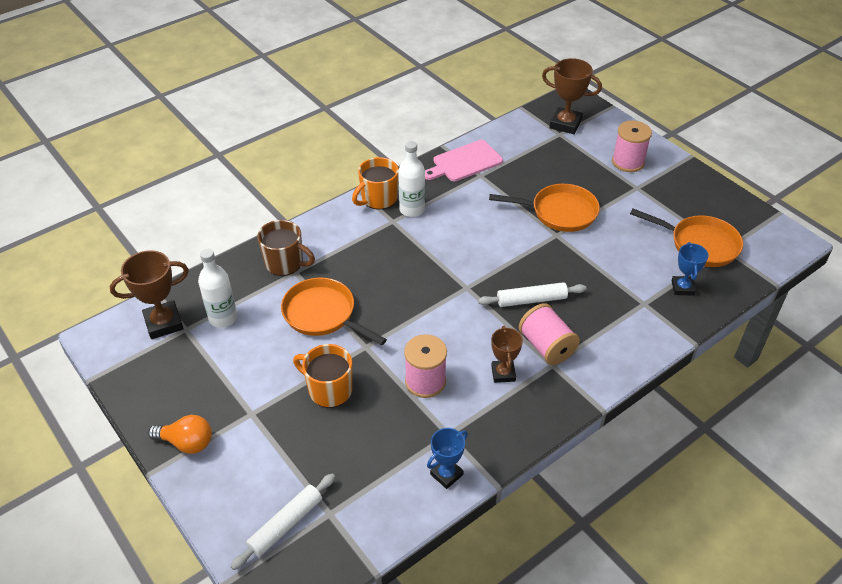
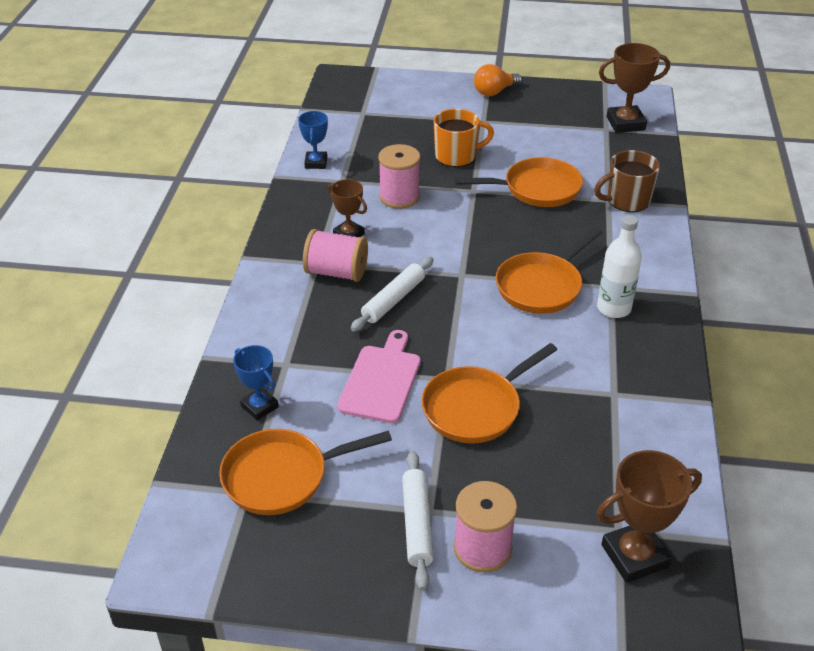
camera: 135 degrees right, 5 degrees down
brown trophy [110,250,189,339] -> brown trophy turned 60 degrees clockwise [599,43,670,133]
white bottle [198,249,237,328] -> none
white rolling pin [230,474,335,570] -> white rolling pin moved to [402,451,434,590]
orange mug [352,157,399,210] -> none
pink cutting board [425,140,503,181] -> pink cutting board moved to [337,330,421,423]
none -> orange pan [496,227,602,314]

